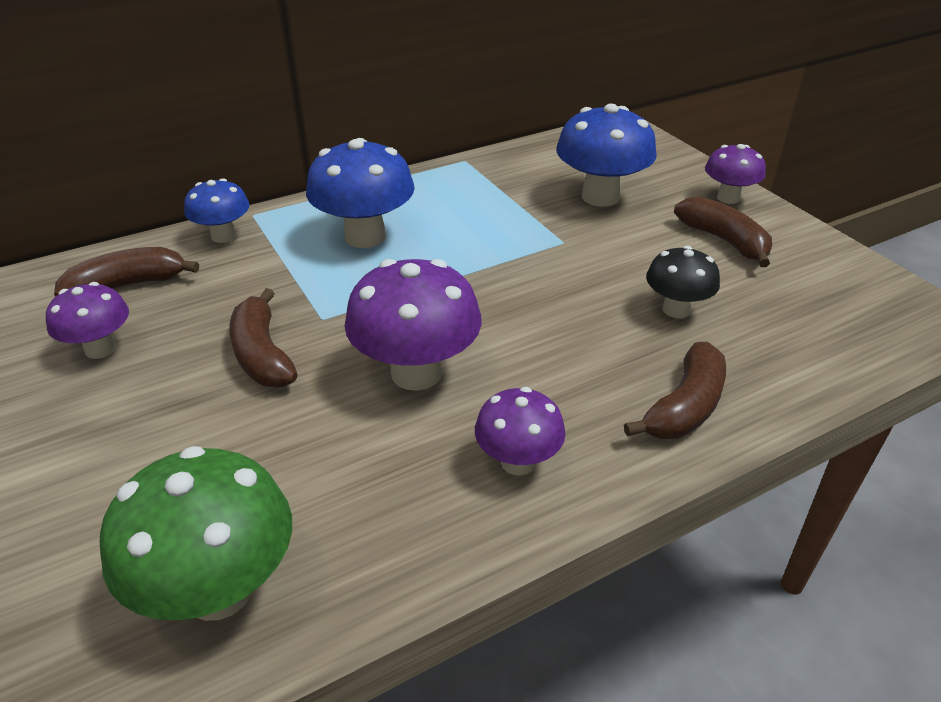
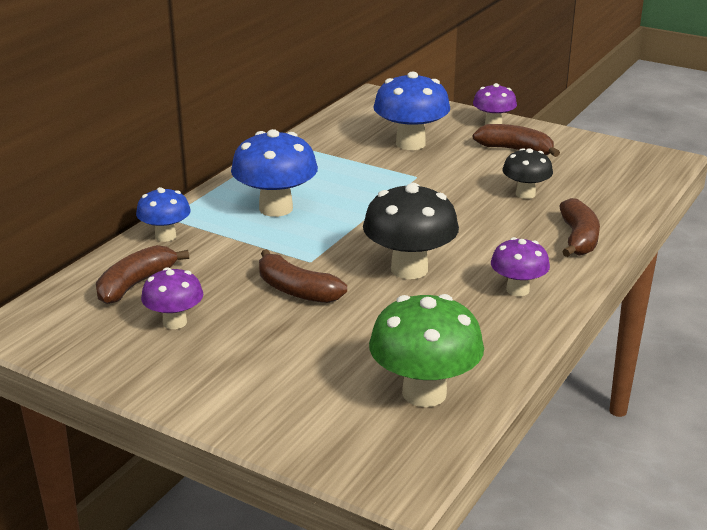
camera: 30 degrees left, 10 degrees down
purple mushroom [345,259,482,391] -> black mushroom [363,183,459,279]

